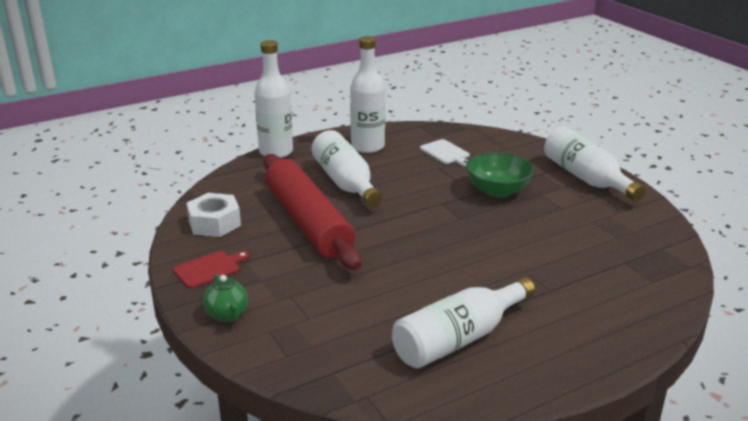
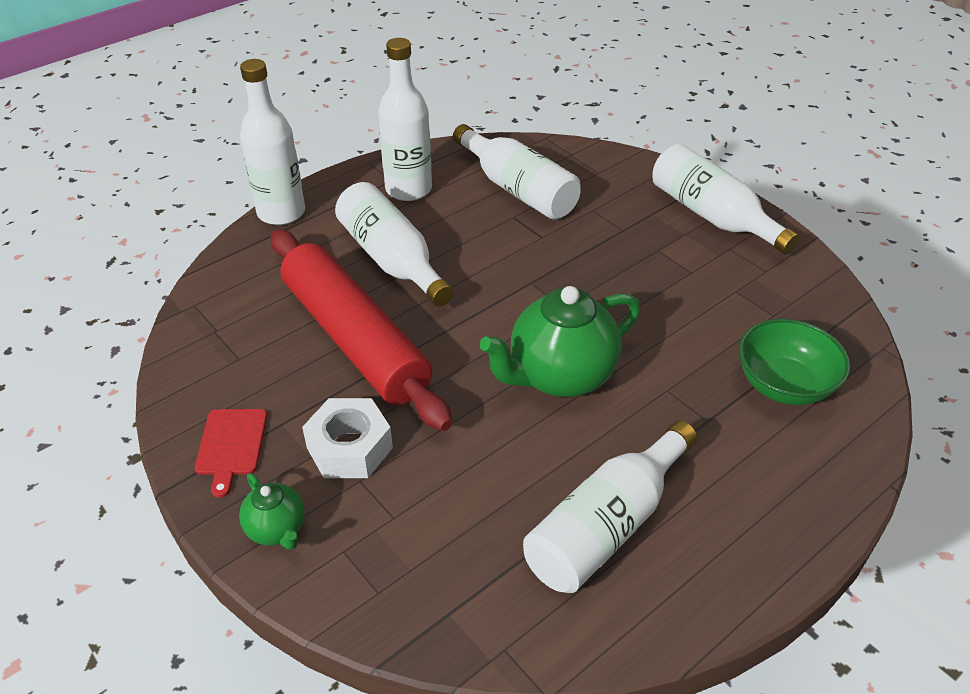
camera: 10 degrees left, 15 degrees up
red cutting board [173,251,249,289] -> red cutting board turned 135 degrees clockwise [195,409,267,498]
white nut [187,193,241,237] -> white nut moved to [302,398,393,478]
white cutting board [420,139,470,166] -> white bottle [453,124,581,220]
green bowl [466,152,534,198] -> green bowl moved to [739,319,850,405]
none -> green teapot [480,286,640,397]

